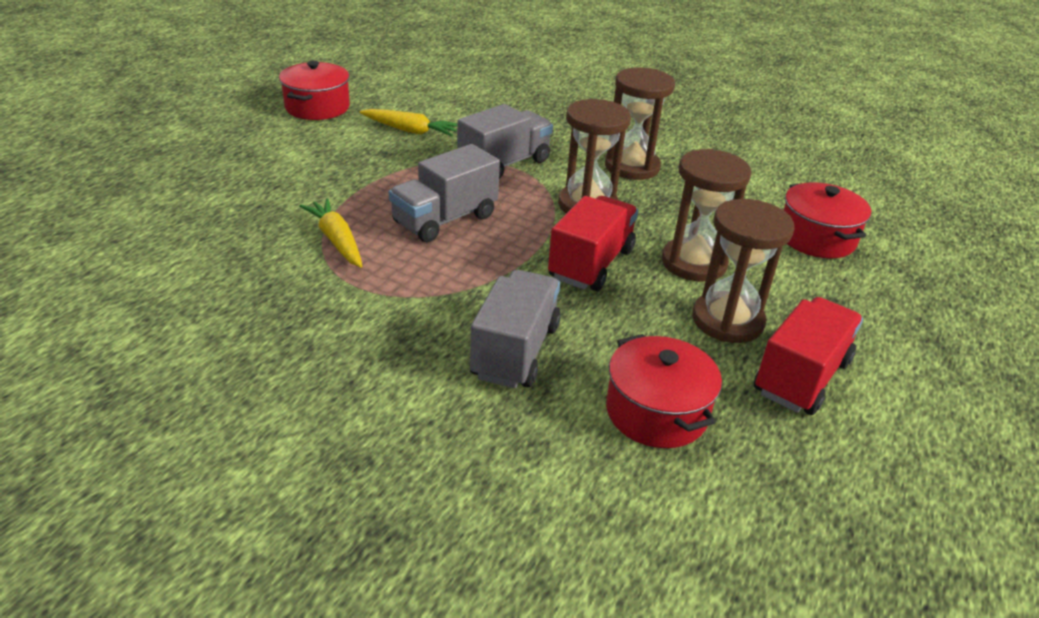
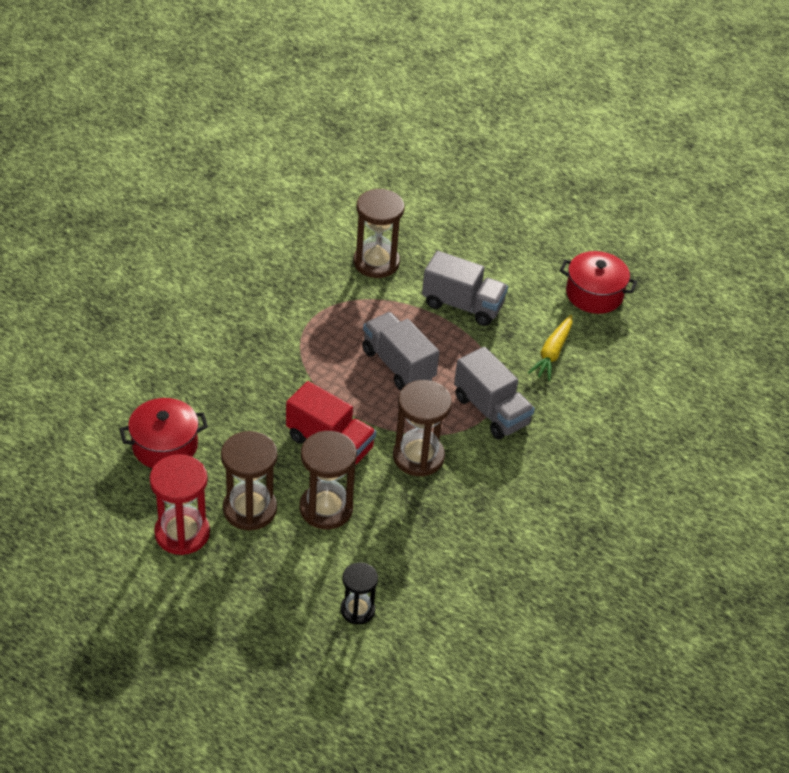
camera: 95 degrees right, 10 degrees up
yellow carrot [299,198,362,268] -> none
grey truck [470,270,561,388] -> grey truck moved to [422,251,508,326]
brown hourglass [605,67,675,180] -> brown hourglass moved to [354,189,404,278]
red truck [754,297,863,415] -> red hourglass [150,454,210,555]
red pot [784,182,871,258] -> black hourglass [340,562,378,625]

